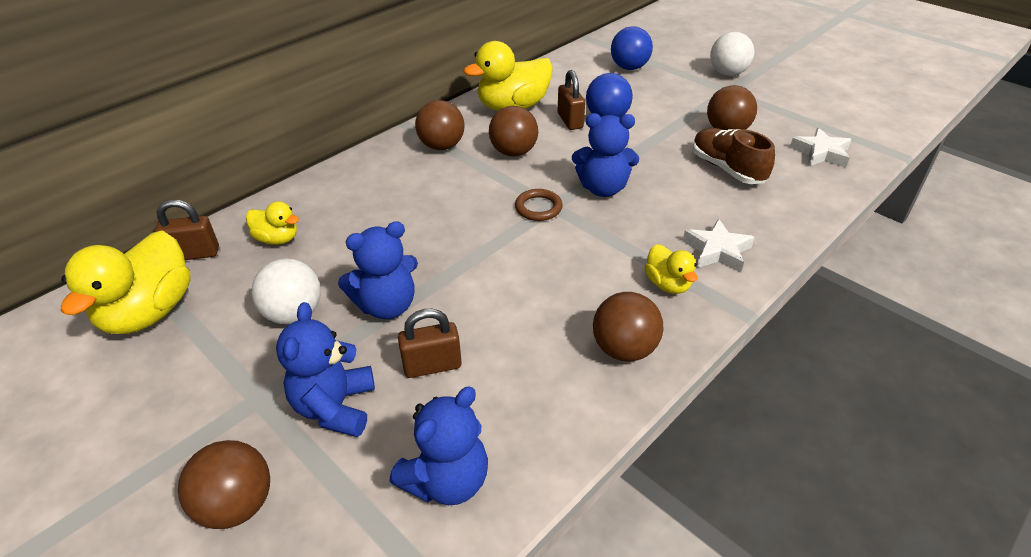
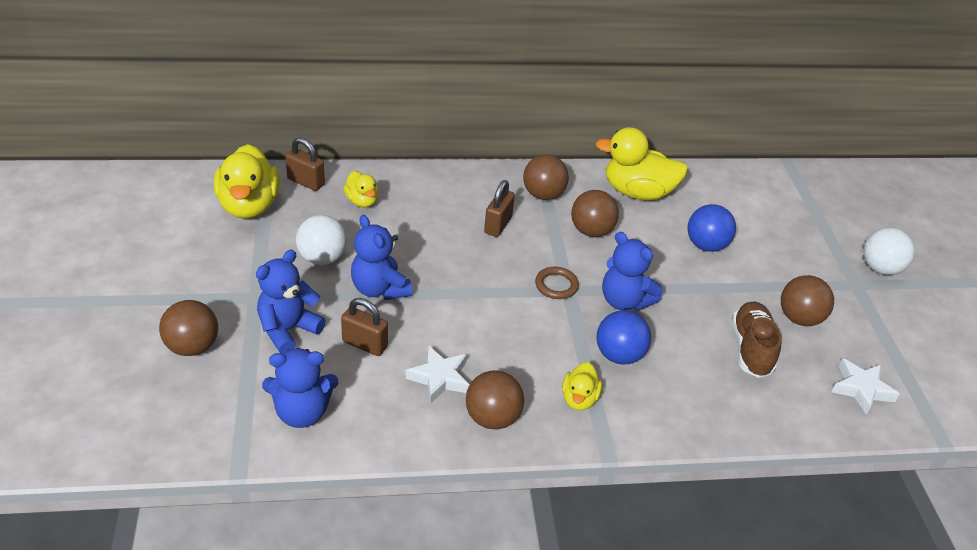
camera: 35 degrees right, 0 degrees up
yellow duck [61,230,191,334] -> yellow duck turned 60 degrees counterclockwise [214,144,280,219]
blue teddy bear [338,221,418,319] -> blue teddy bear turned 45 degrees clockwise [351,215,412,300]
brown padlock [558,70,585,130] -> brown padlock moved to [484,180,515,237]
blue ball [611,26,653,70] -> blue ball moved to [597,310,651,364]
white star [683,218,755,272] -> white star moved to [406,346,469,403]

